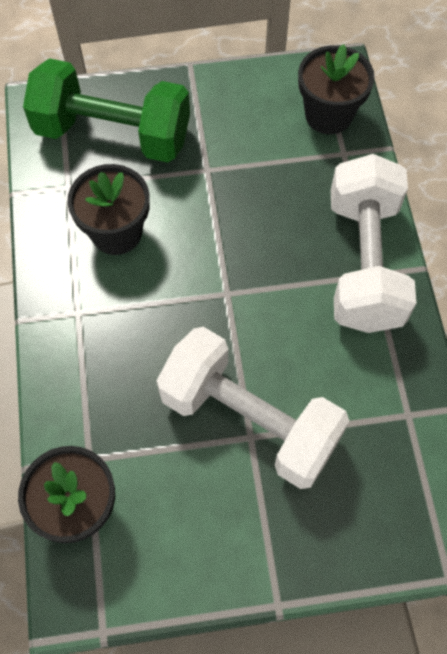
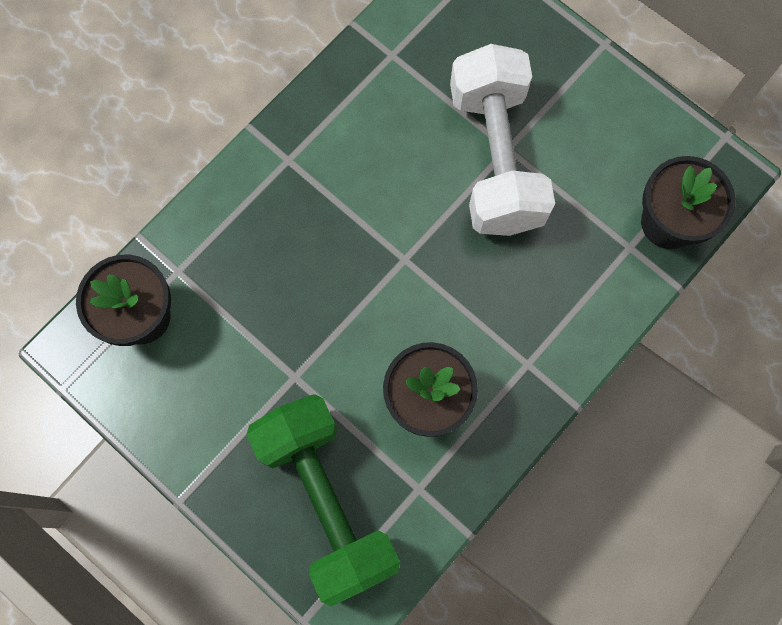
camera: 130 degrees left, 10 degrees up
white dumbbell [331,154,416,333] -> none

